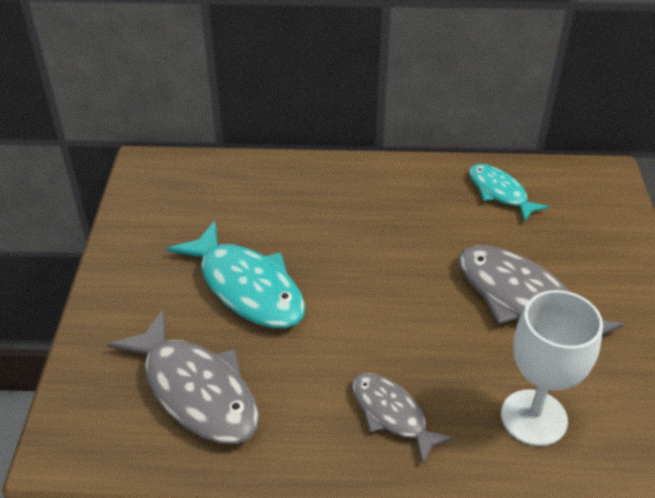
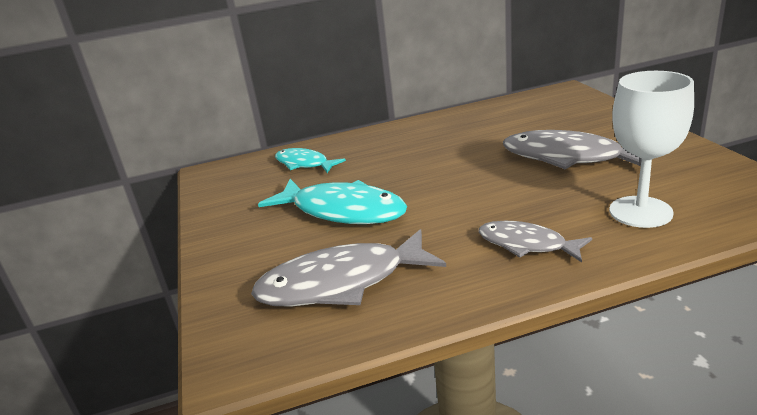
camera: 15 degrees left, 15 degrees down
grey fish [108,310,259,444] -> grey fish turned 135 degrees clockwise [251,229,446,307]
turquoise fish [469,164,549,222] -> turquoise fish moved to [275,148,346,173]

